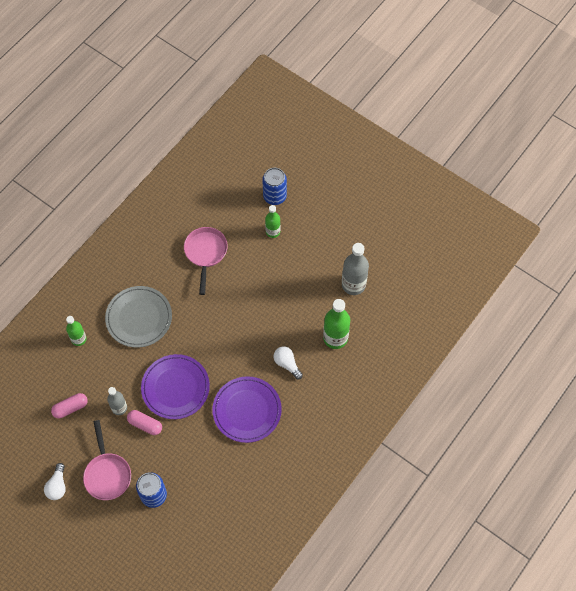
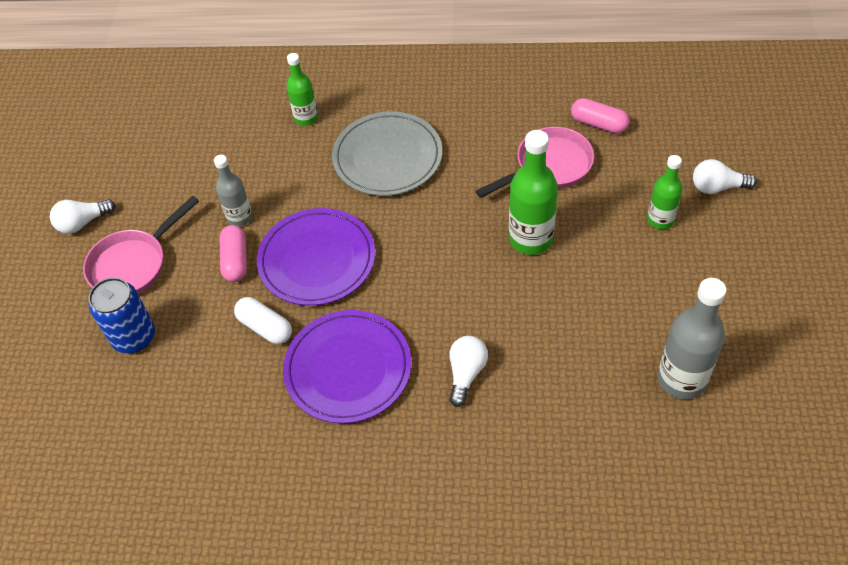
camera: 60 degrees right, 10 degrees down
pink capsule [51,393,88,418] -> pink capsule moved to [571,98,630,134]
blue can [262,168,287,205] -> white light bulb [693,159,757,194]
green bottle [323,299,350,349] -> green bottle moved to [509,130,558,255]
none -> white capsule [234,297,292,344]

